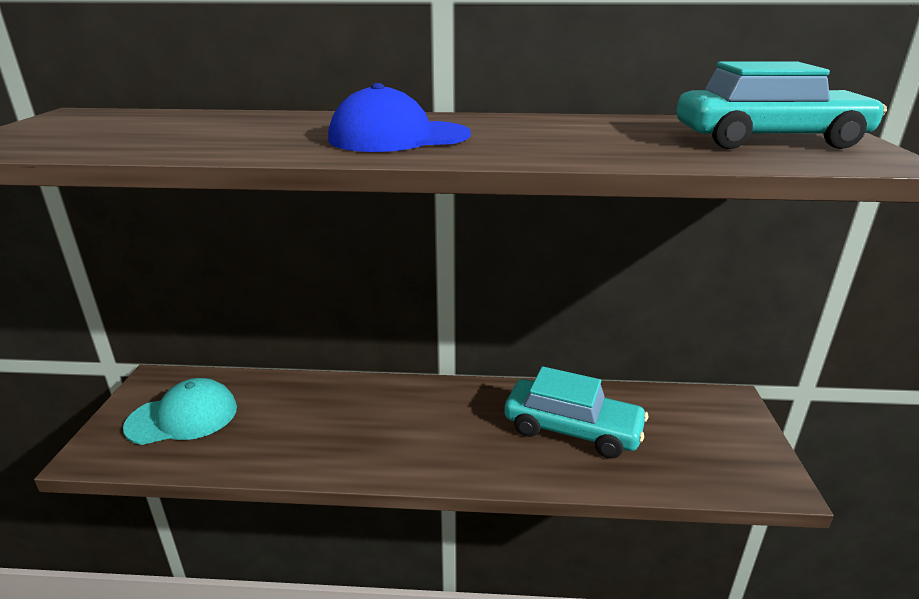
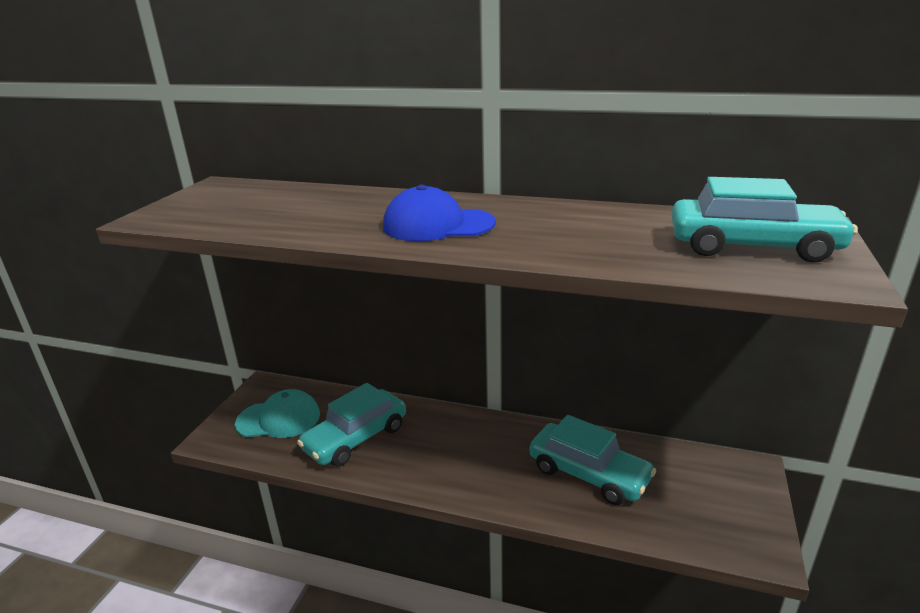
camera: 15 degrees right, 0 degrees up
none -> turquoise car [297,383,406,467]

